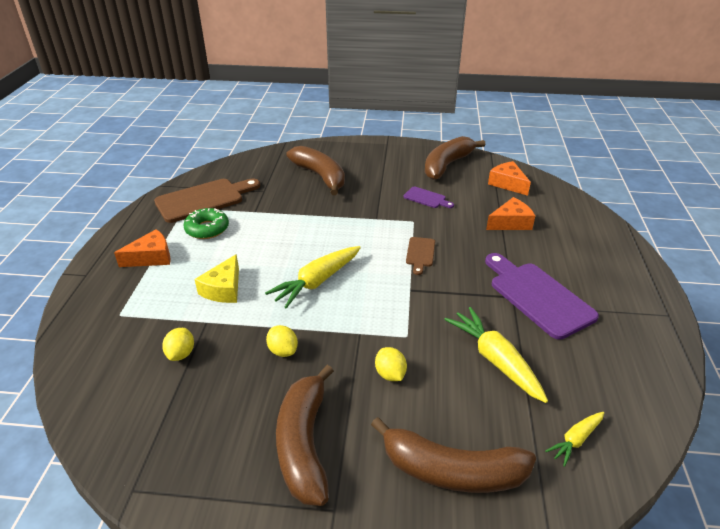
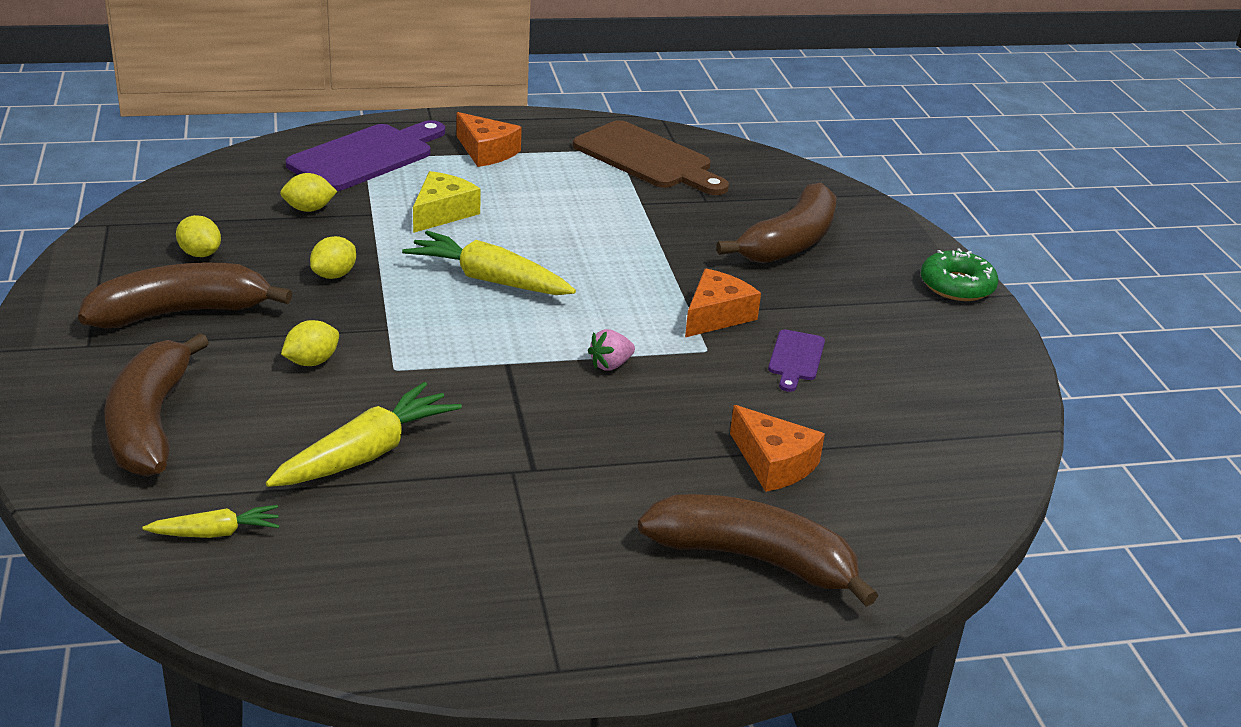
camera: 70 degrees right, 5 degrees down
green donut [183,208,229,239] -> green donut moved to [921,249,998,301]
yellow cheese [195,254,239,303] -> yellow cheese turned 120 degrees clockwise [413,171,481,233]
brown cutting board [406,237,435,275] -> pink strawberry [588,329,635,371]
brown banana [425,136,485,180] -> brown banana moved to [638,494,878,607]
purple cutting board [485,253,599,340] -> purple cutting board moved to [286,120,445,191]
orange cheese [488,161,531,196] -> orange cheese moved to [685,269,761,337]
yellow carrot [545,412,604,467] -> yellow carrot turned 135 degrees clockwise [142,505,279,538]
none -> yellow lemon [176,215,221,257]

